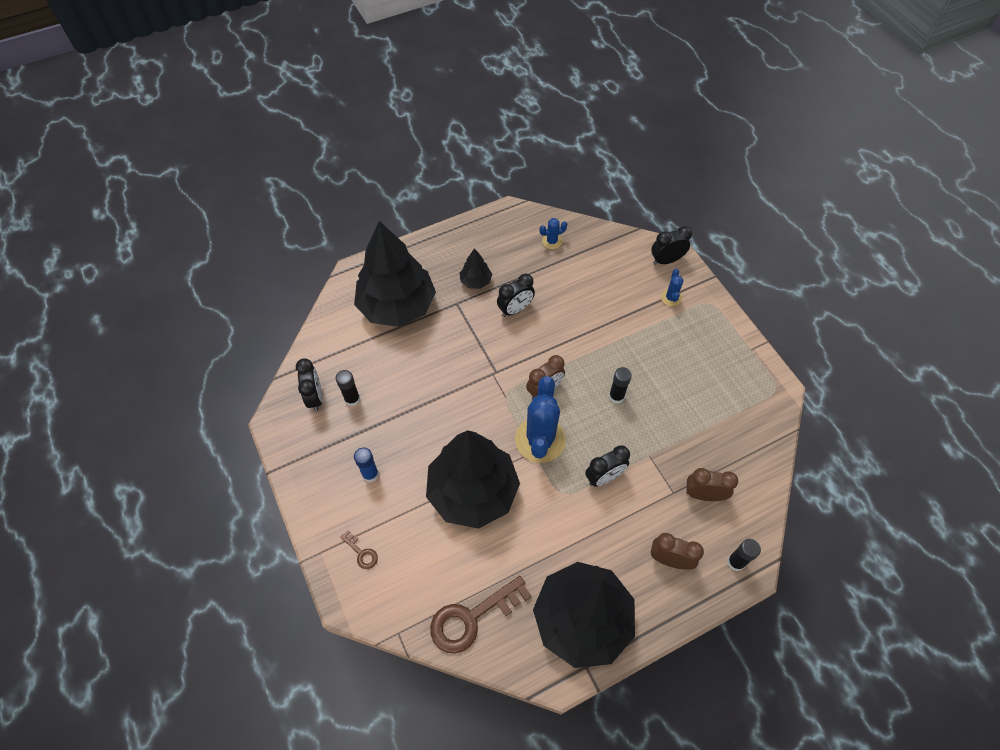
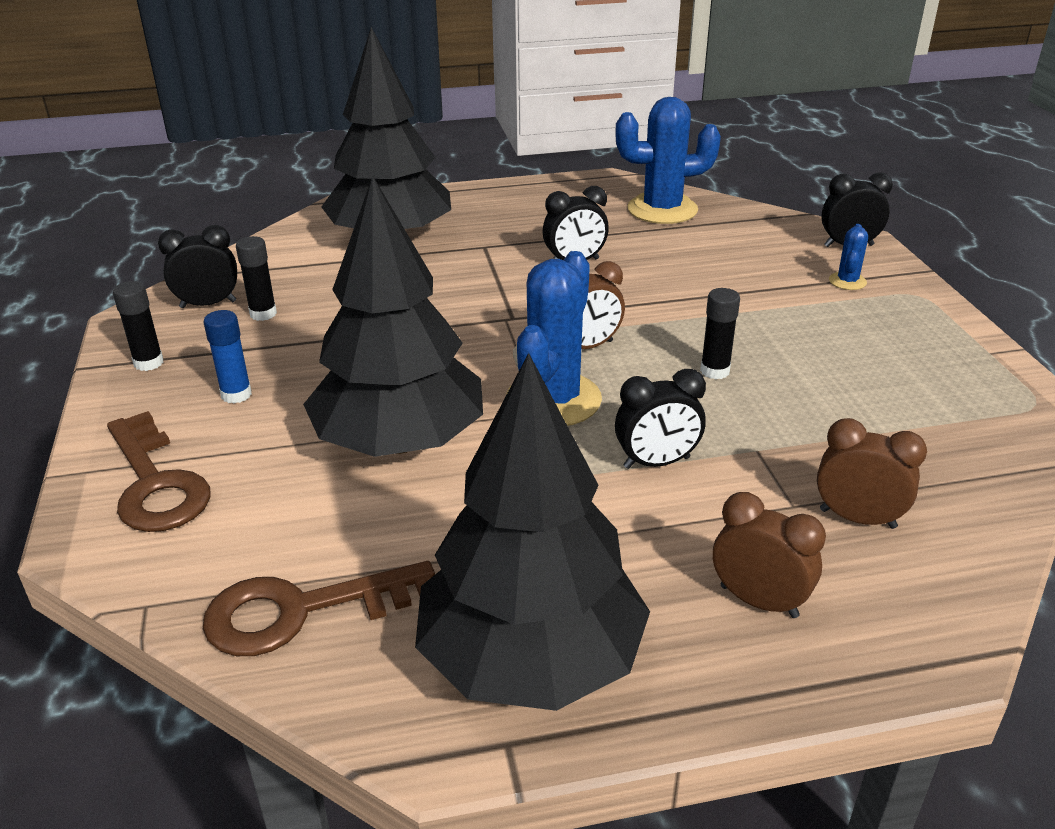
camera: 15 degrees right, 25 degrees down
black clock [296,358,322,411] -> black clock turned 105 degrees counterclockwise [158,225,237,308]
brown key [340,530,378,569] -> brown key [107,411,211,532], size x2.18
black tree [460,248,492,289] -> none
blue cactus [539,218,567,249] -> blue cactus [615,97,721,224], size x2.17
black glue stick [727,539,761,571] -> black glue stick moved to [113,281,164,371]

